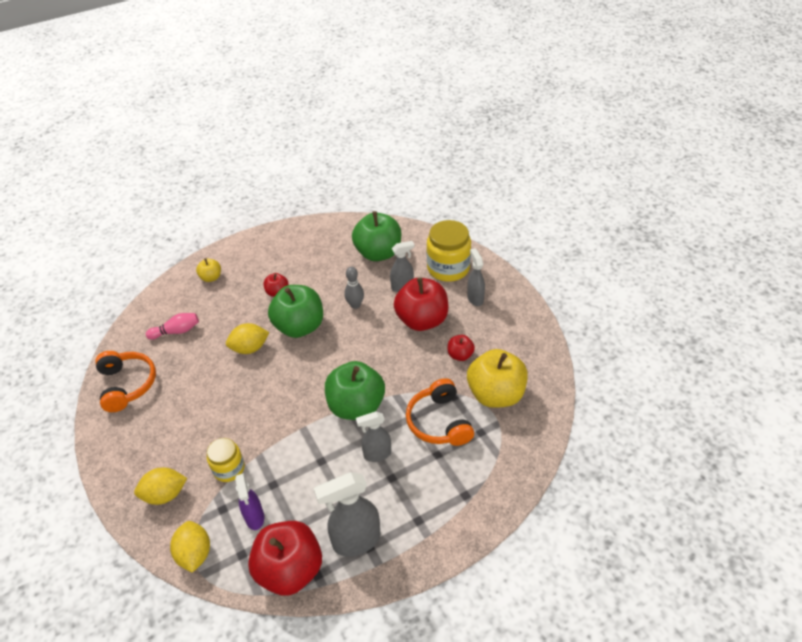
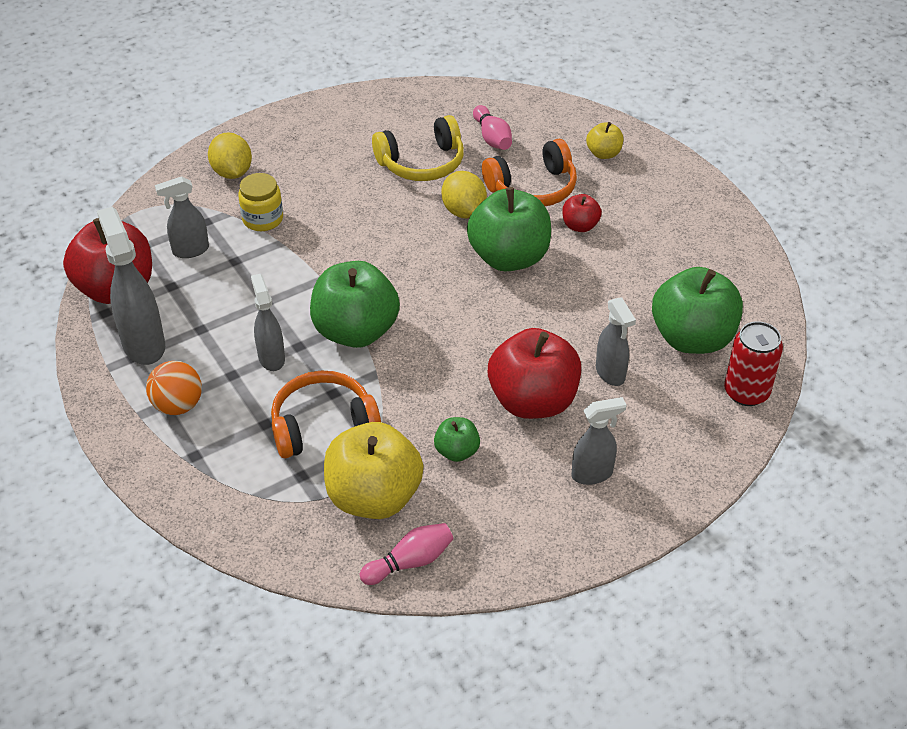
camera: 85 degrees right, 0 degrees up
orange headphones [95,351,156,412] -> orange headphones moved to [482,139,577,206]
yellow lemon [170,521,210,573] -> none
purple spray bottle [235,473,264,530] -> grey spray bottle [155,176,209,258]
grey bowling pin [344,267,364,309] -> none
yellow jar [427,220,471,282] -> none
red apple [448,335,475,361] -> green apple [434,417,480,462]
none -> orange ball [146,361,202,415]
none -> pink bowling pin [360,523,454,585]
none -> yellow headphones [372,115,464,181]
none -> red can [724,321,783,406]

